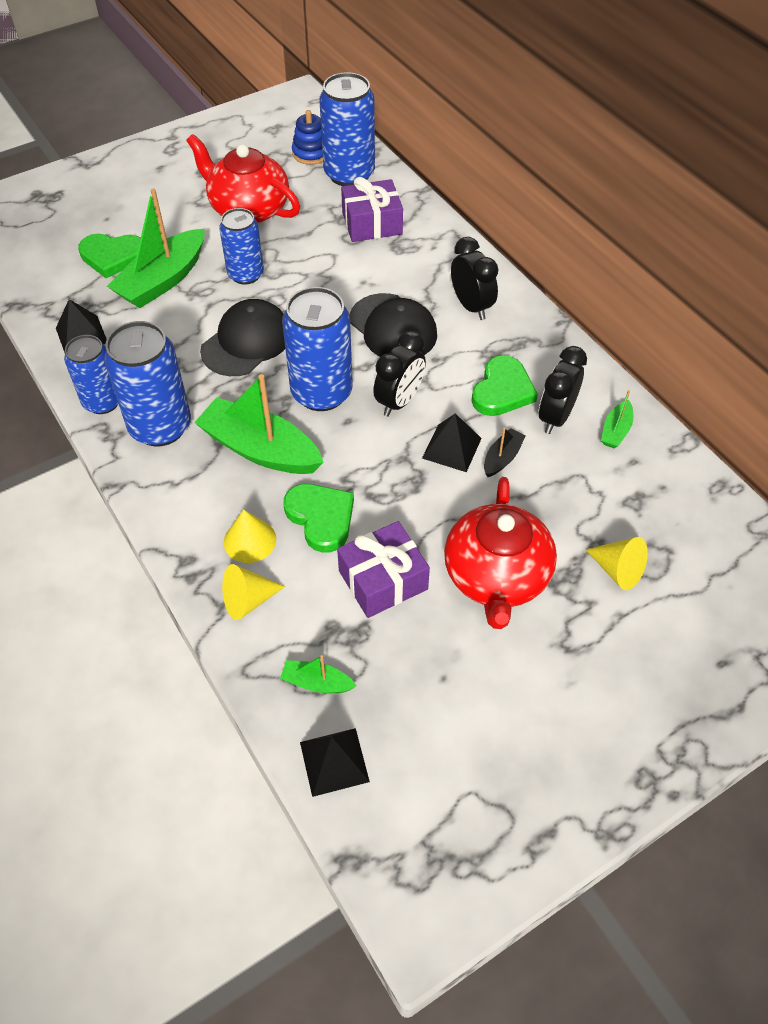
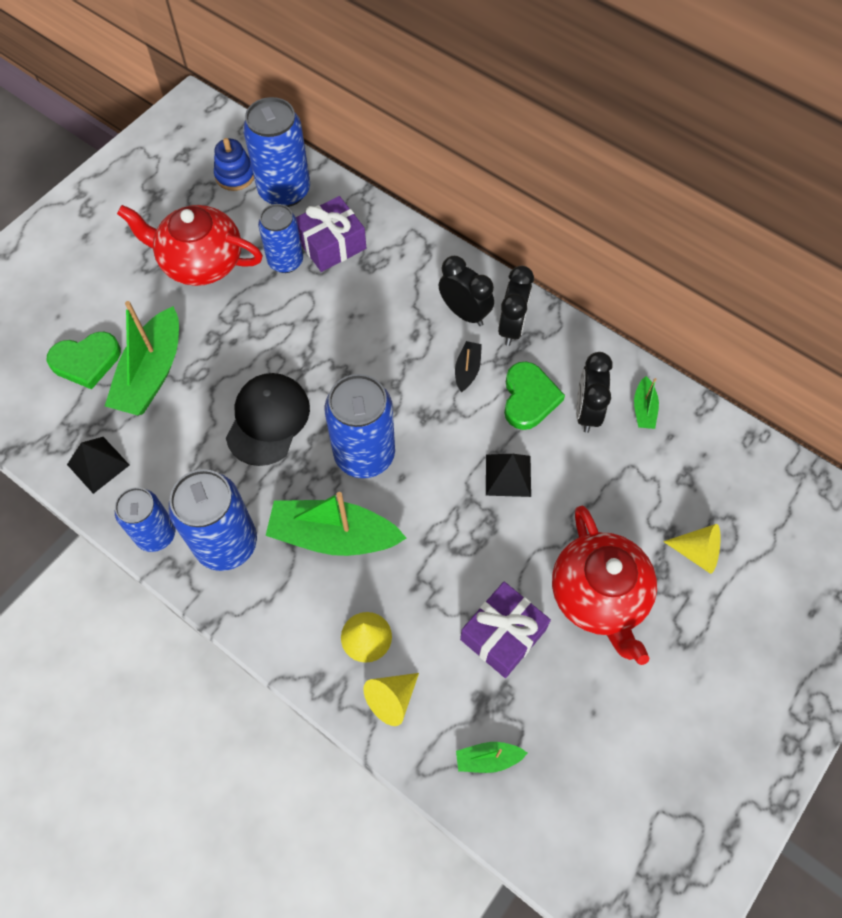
camera: 20 degrees left, 10 degrees up
blue can [219,208,264,285] -> blue can moved to [258,204,303,273]
green heart [283,484,354,553] -> none
black pyramid [300,728,370,797] -> none
black cap [349,293,437,357] -> none
black clock [373,331,426,417] -> black clock moved to [498,266,534,346]
black boat [484,427,526,477] -> black boat moved to [455,341,482,392]

